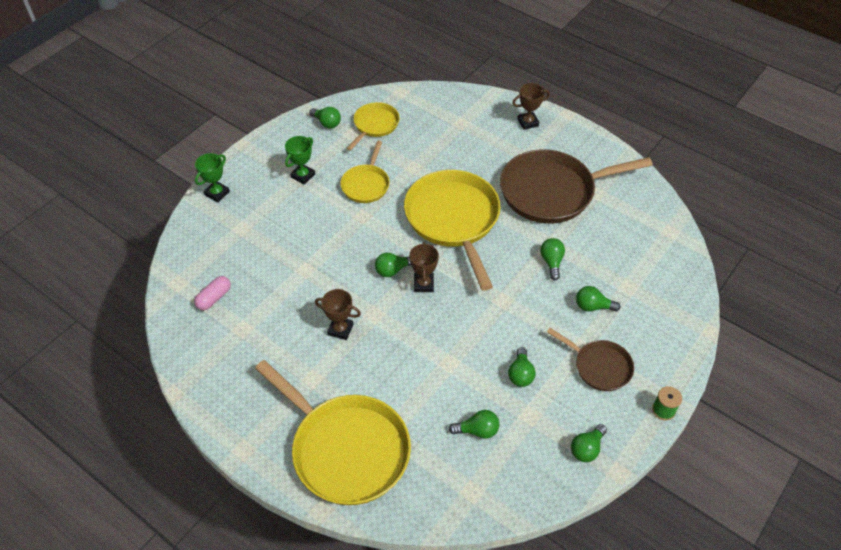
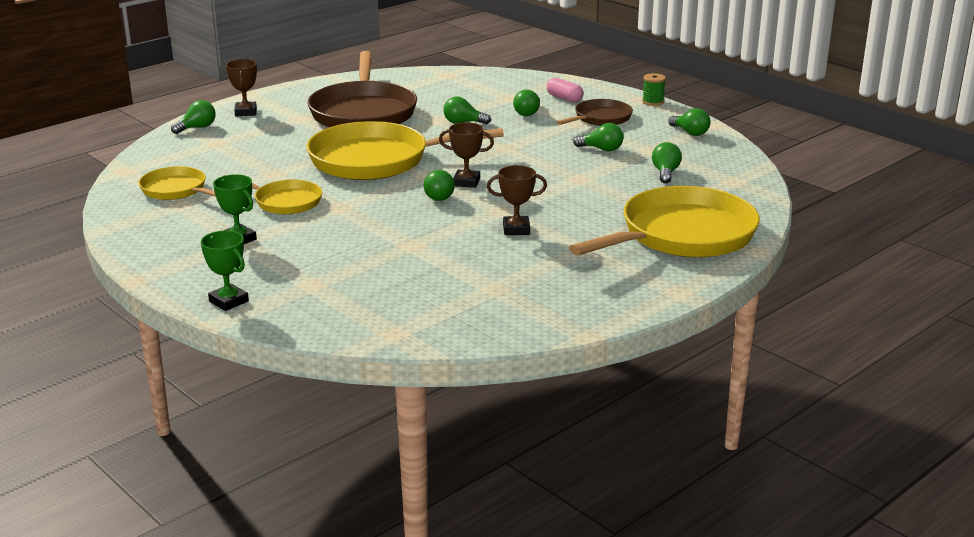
camera: 80 degrees left, 25 degrees down
pink capsule [194,276,231,310] -> pink capsule moved to [546,78,583,103]
green light bulb [309,107,341,128] -> green light bulb moved to [171,100,216,134]
brown trophy [315,289,361,340] -> brown trophy turned 60 degrees clockwise [487,165,547,235]

